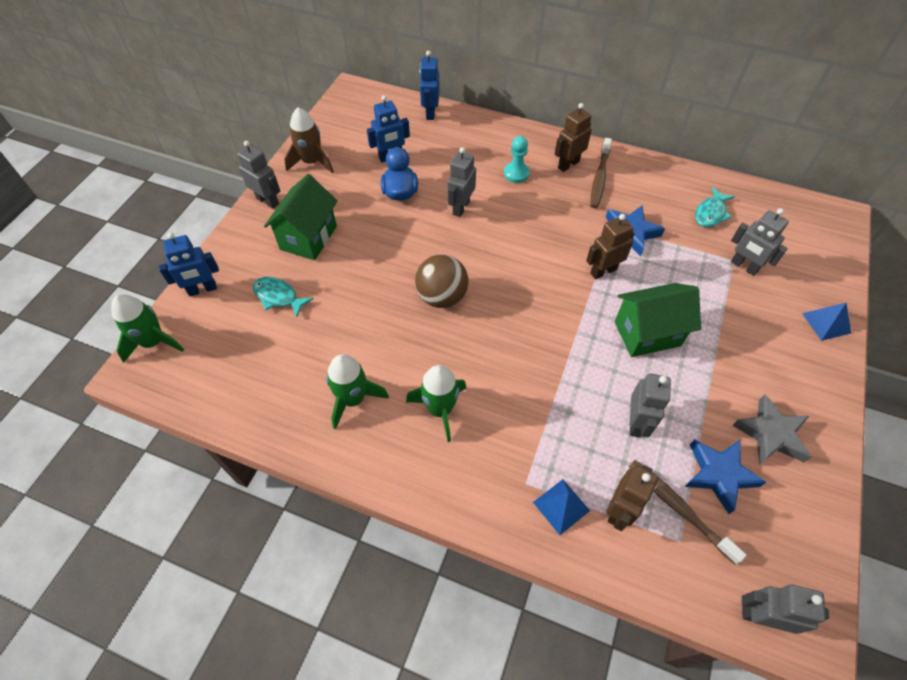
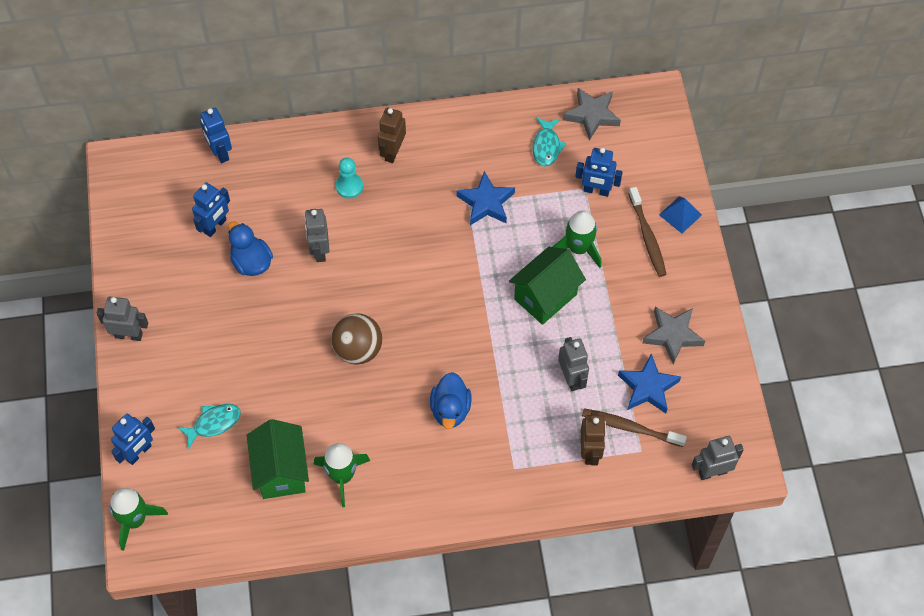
camera: 30 degrees left, 5 degrees up
turquoise fish [253,277,313,317] -> turquoise fish turned 150 degrees clockwise [177,404,241,449]
green house [264,174,337,260] -> green house moved to [247,419,309,499]
brown rocket [284,107,334,173] -> none
green rocket [406,365,466,442] -> green rocket moved to [552,210,602,268]
blue pyramid [533,479,590,535] -> none
brown robot [586,214,635,279] -> none
brown toothbrush [590,138,612,208] -> brown toothbrush moved to [628,187,667,277]
grey robot [731,208,789,276] -> blue robot [575,148,623,197]
none -> blue duck [430,372,471,429]
none -> grey star [563,88,621,141]

